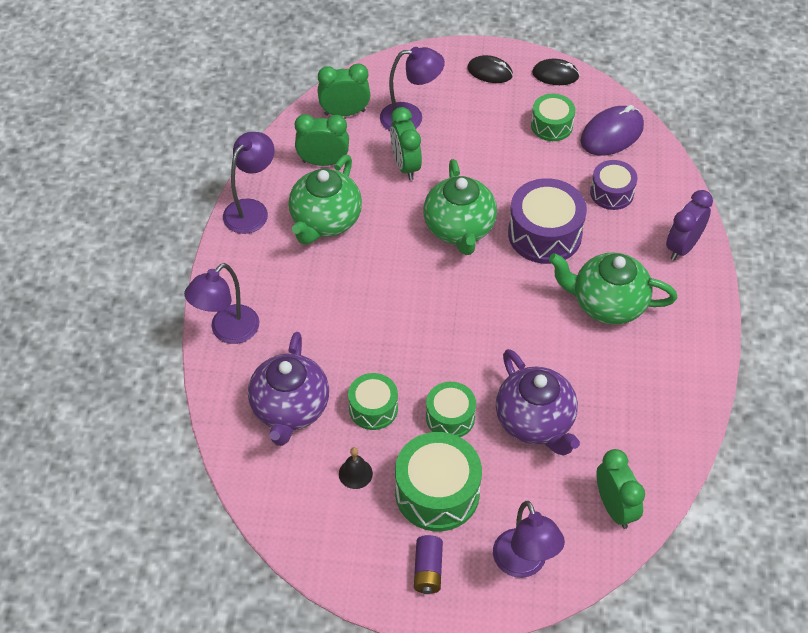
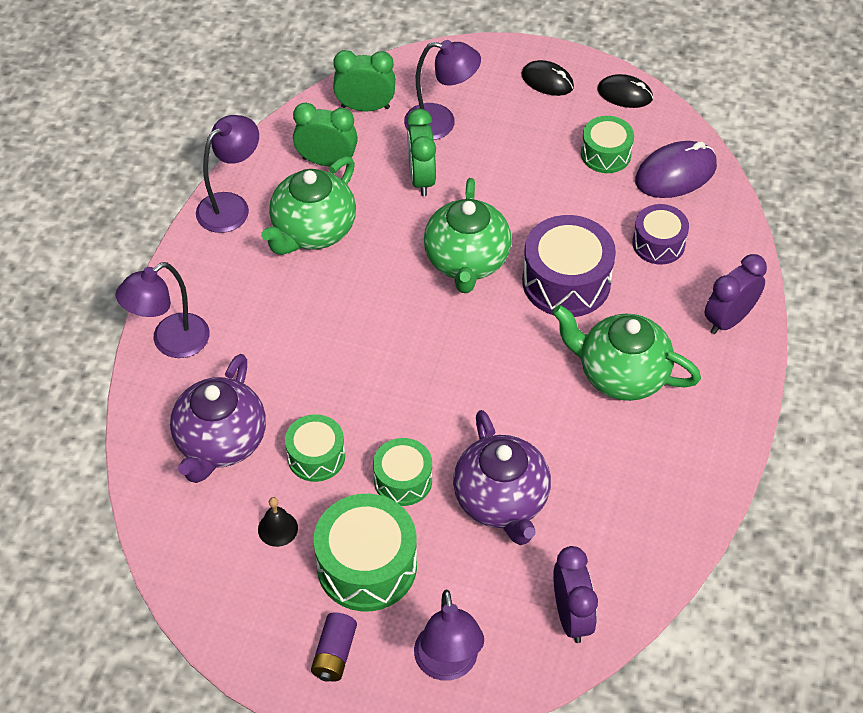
camera: 10 degrees right, 0 degrees up
green clock [597,449,645,529] -> purple clock [553,546,598,643]

